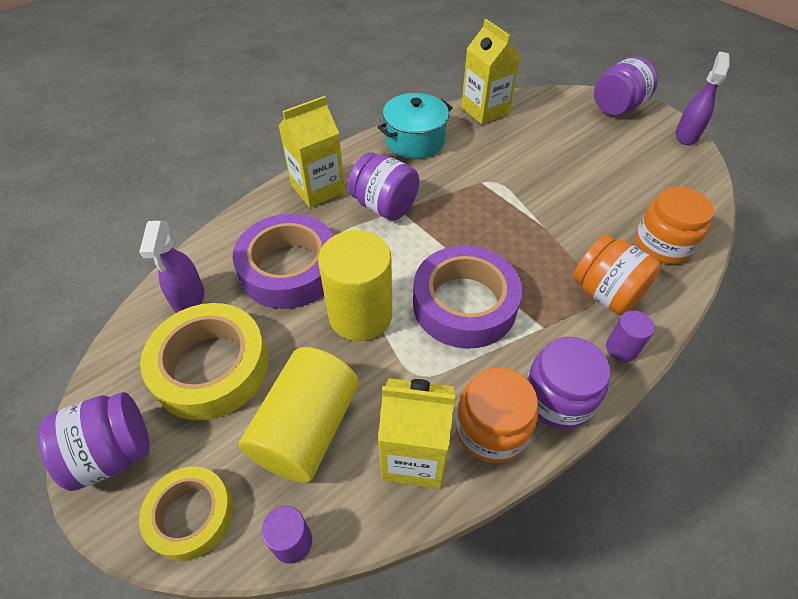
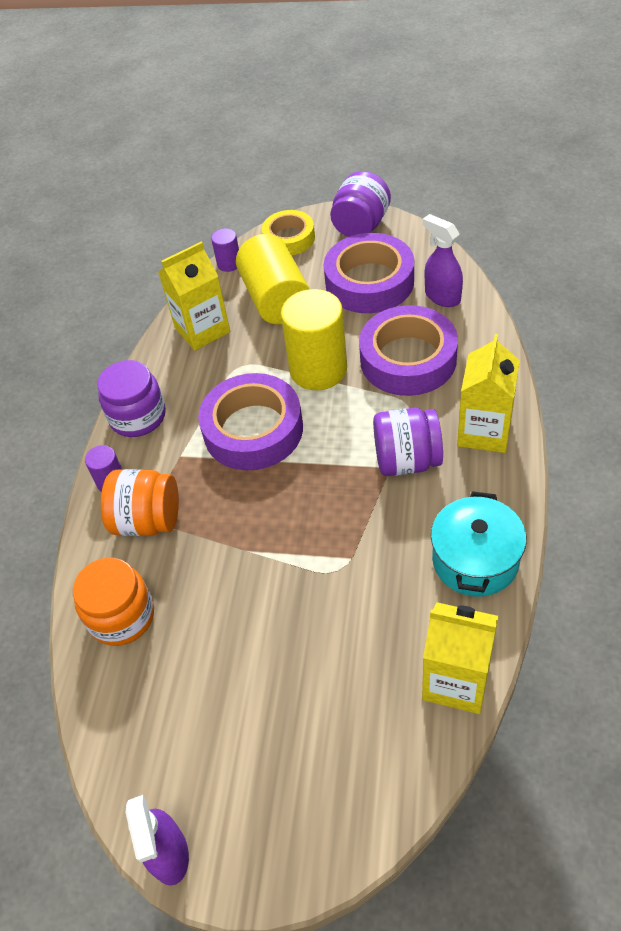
camera: 145 degrees right, 0 degrees up
yellow tape [140,303,268,421] -> purple tape [324,233,414,313]
orange jar [455,367,538,463] -> none
purple jar [594,56,658,115] -> none

